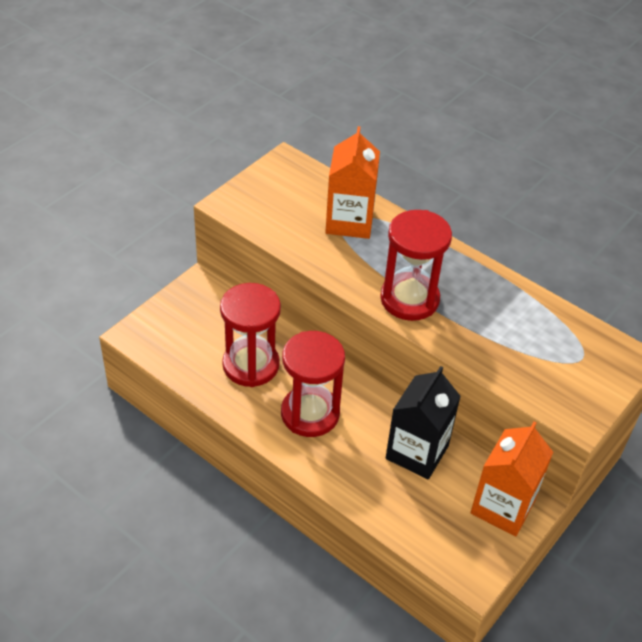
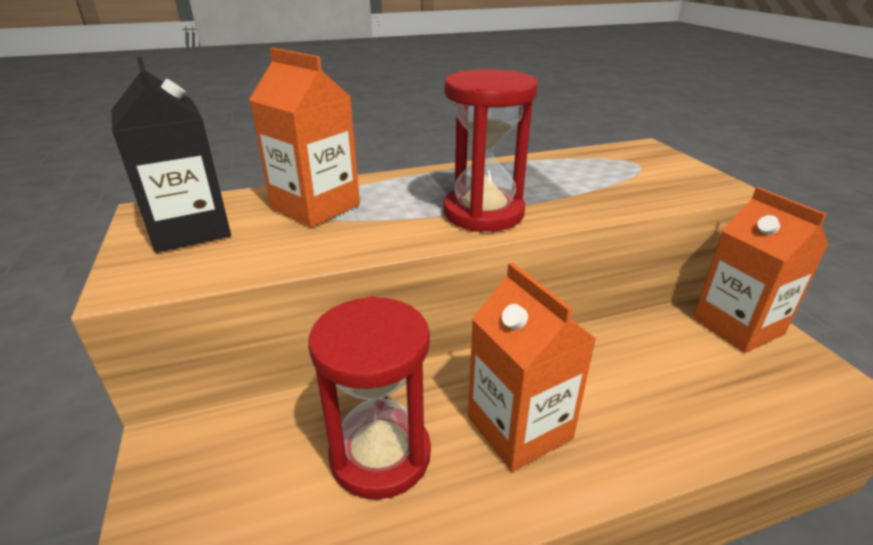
camera: 55 degrees left, 15 degrees down
red hourglass [281,331,345,437] -> orange carton [468,263,596,471]
black carton [386,366,461,479] -> black carton moved to [111,57,231,253]

